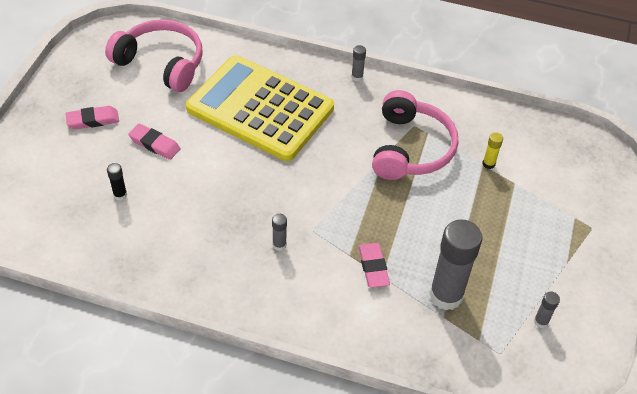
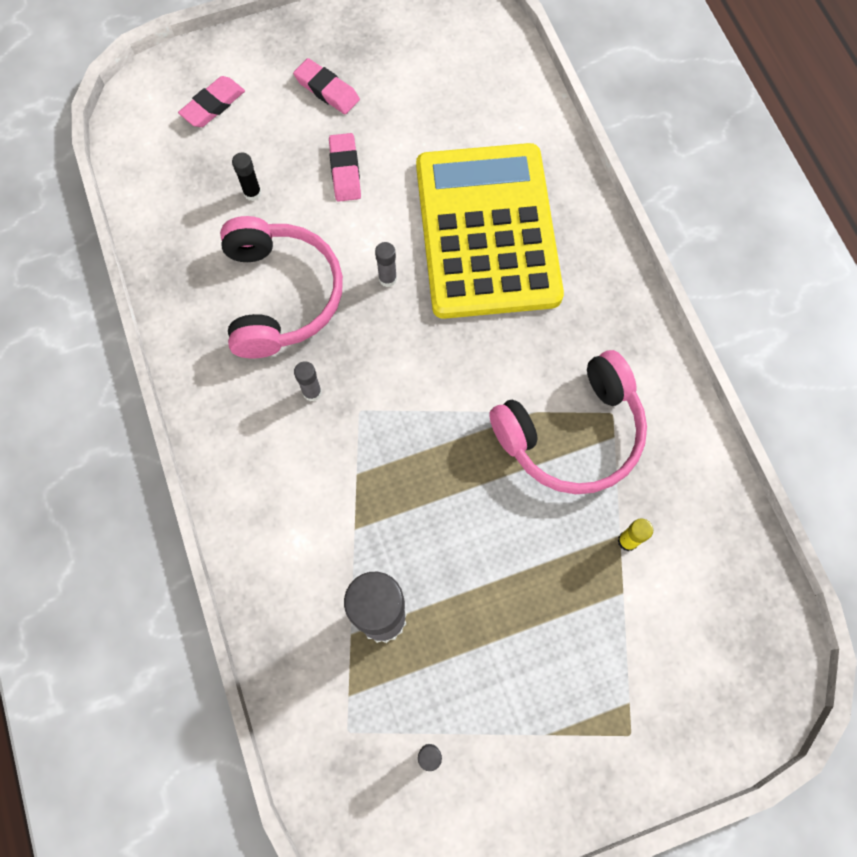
camera: 55 degrees right, 20 degrees up
pink headphones [105,19,203,92] -> pink headphones moved to [220,216,343,358]
grey glue stick [351,45,366,82] -> grey glue stick moved to [375,242,397,287]
pink eraser [358,243,390,288] -> pink eraser moved to [178,76,245,127]

